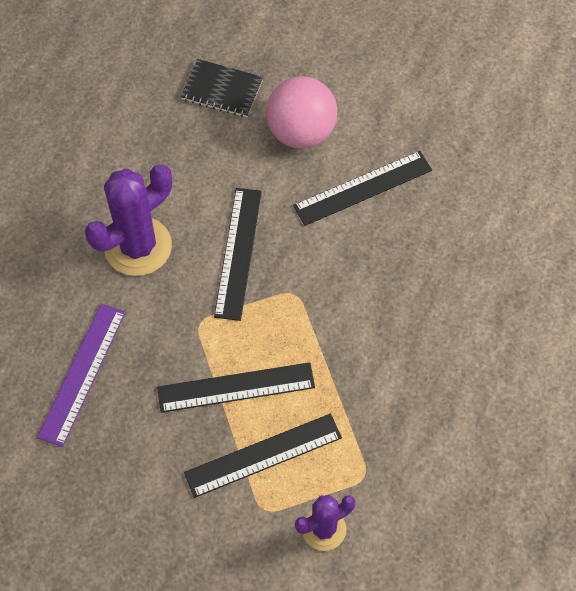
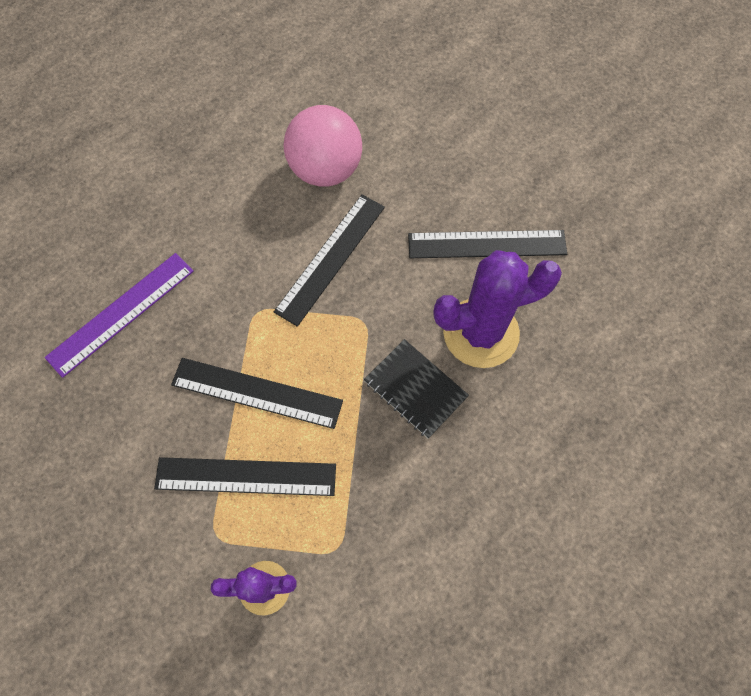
camera: 25 degrees right, 5 degrees up
purple cactus [85,164,172,276] -> purple cactus moved to [433,250,562,368]
black notebook [181,59,263,117] -> black notebook moved to [364,339,469,439]
pink ball [266,76,338,149] -> pink ball moved to [284,105,362,187]

